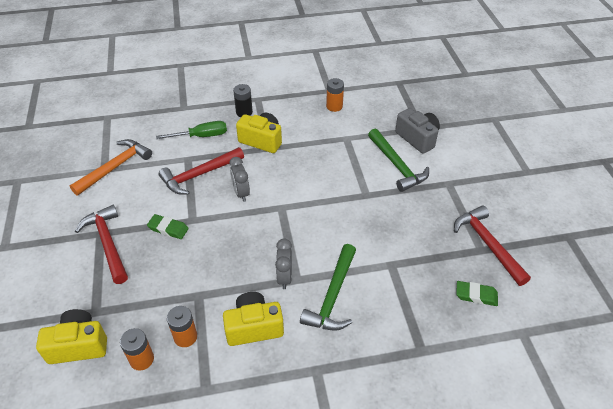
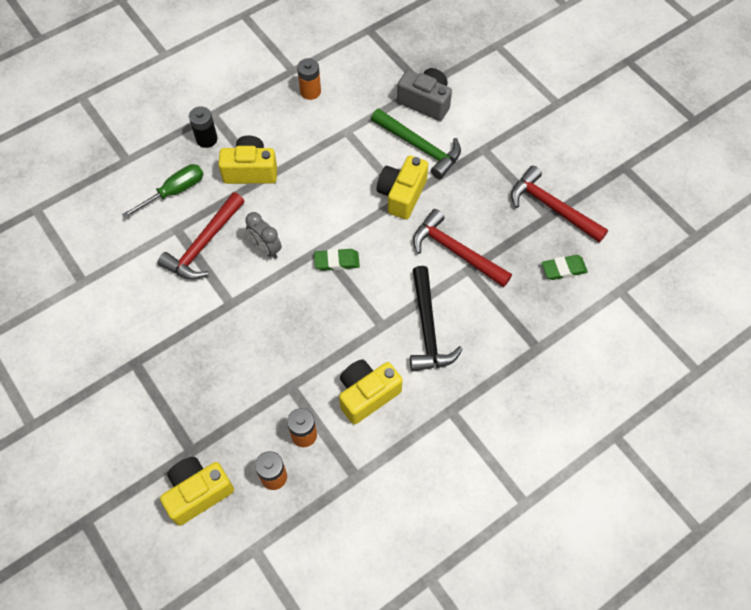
camera: 25 degrees left, 15 degrees up
orange hammer [70,139,152,196] -> none
red hammer [75,205,128,284] -> red hammer moved to [413,209,512,287]
green eraser [147,214,189,239] -> green eraser moved to [314,249,360,271]
grey clock [275,239,292,289] -> none
green hammer [300,244,356,331] -> black hammer [410,266,463,372]
none -> yellow camera [377,156,428,219]

